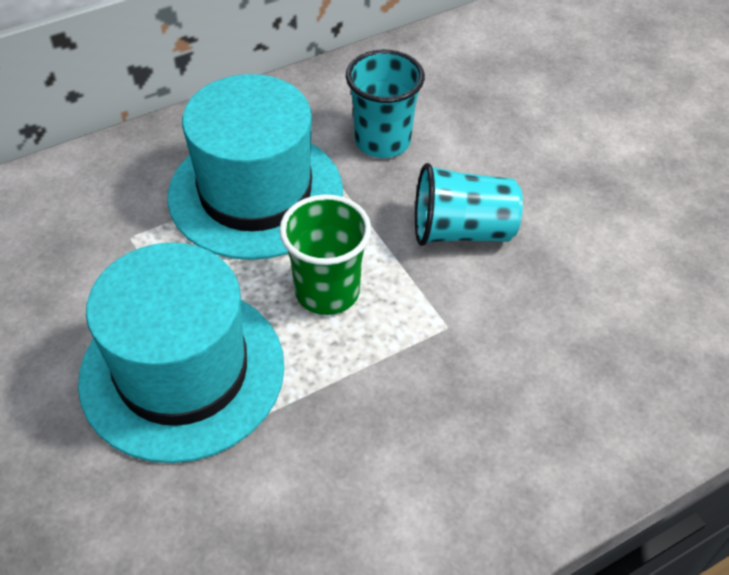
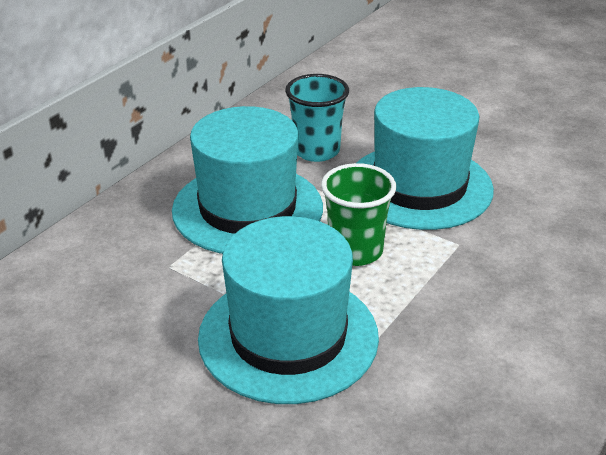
camera: 25 degrees left, 15 degrees down
turquoise cup [415,163,523,246] -> turquoise hat [357,87,494,230]

